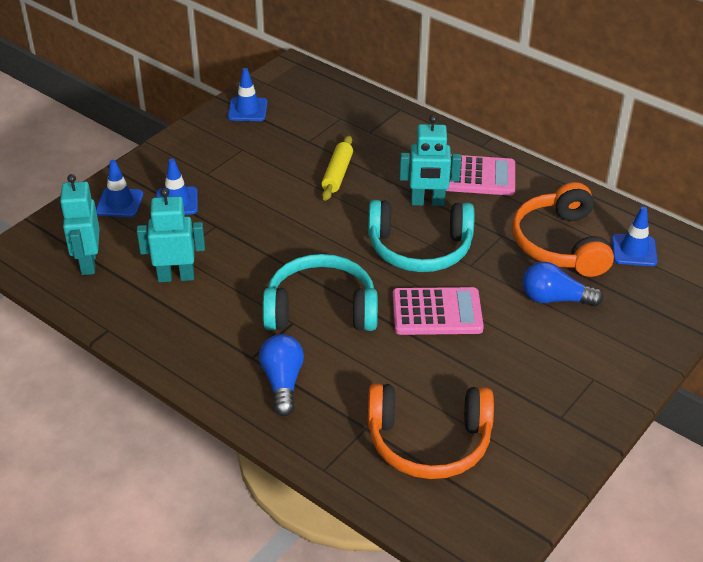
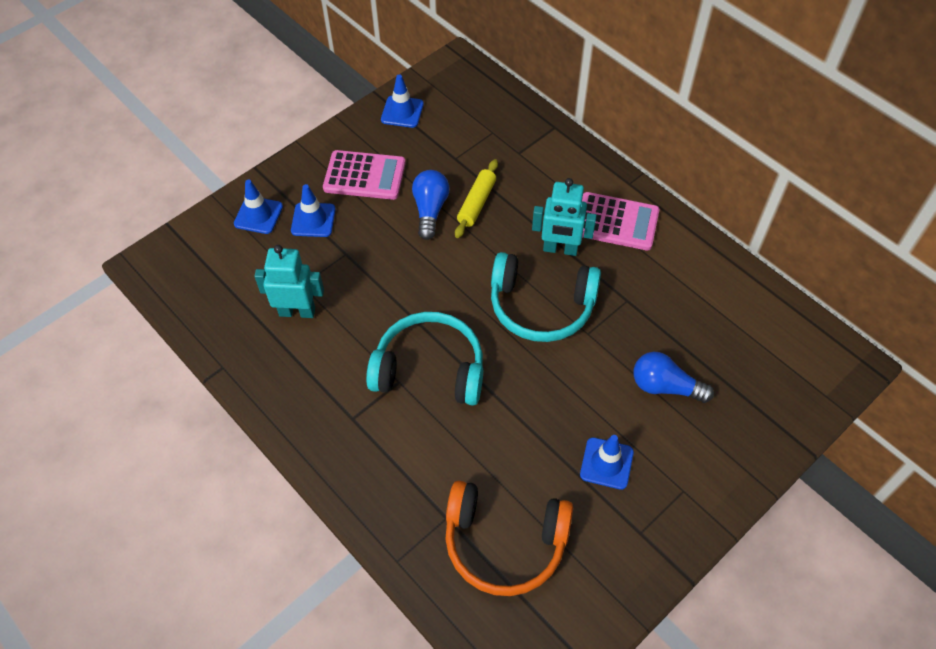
camera: 10 degrees right, 15 degrees up
turquoise robot [60,174,100,275] -> none
blue light bulb [259,334,304,416] -> blue light bulb moved to [412,170,449,240]
pink calculator [393,287,484,335] -> pink calculator moved to [323,150,406,200]
orange headphones [512,182,614,277] -> none
blue traffic cone [612,207,658,266] -> blue traffic cone moved to [580,435,634,490]

